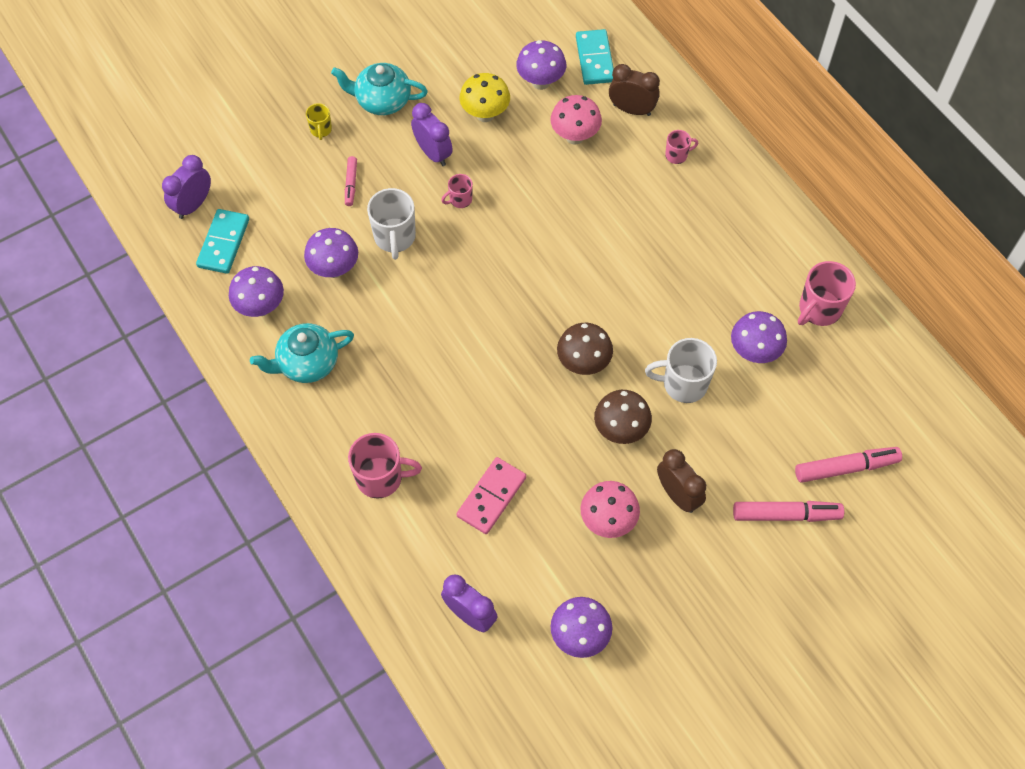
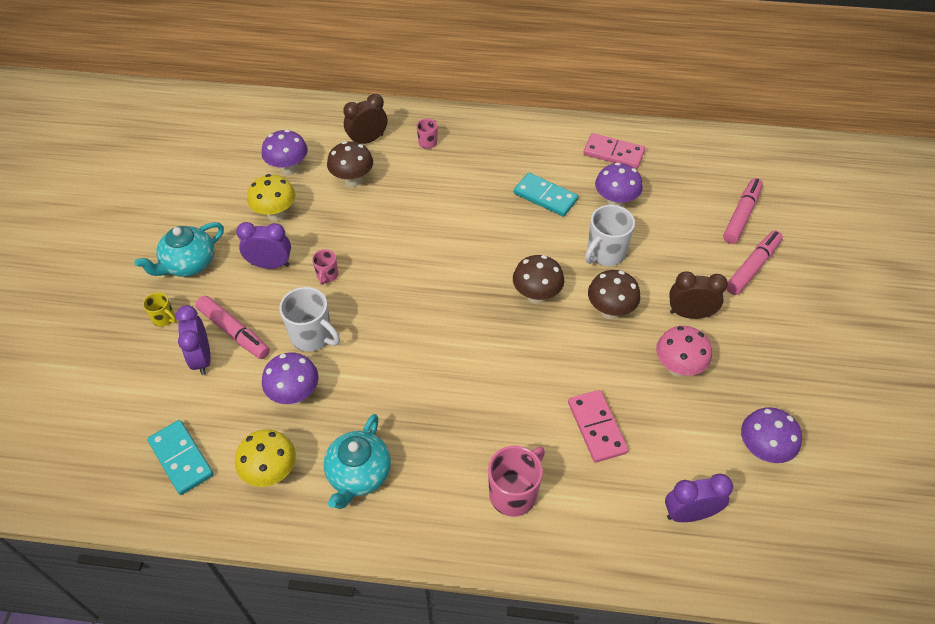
camera: 50 degrees left, 10 degrees down
purple clock [162,155,211,219] -> purple clock moved to [176,305,211,375]
purple mushroom [229,266,284,317] -> yellow mushroom [235,429,296,487]
pink marker [345,156,357,206] -> pink marker [196,296,270,359], size x1.74
pink mushroom [550,95,602,145] -> brown mushroom [327,141,373,187]
turquoise domino [576,29,614,85] -> turquoise domino moved to [514,173,578,217]
pink mug [798,261,856,326] -> pink domino [583,133,645,169]

